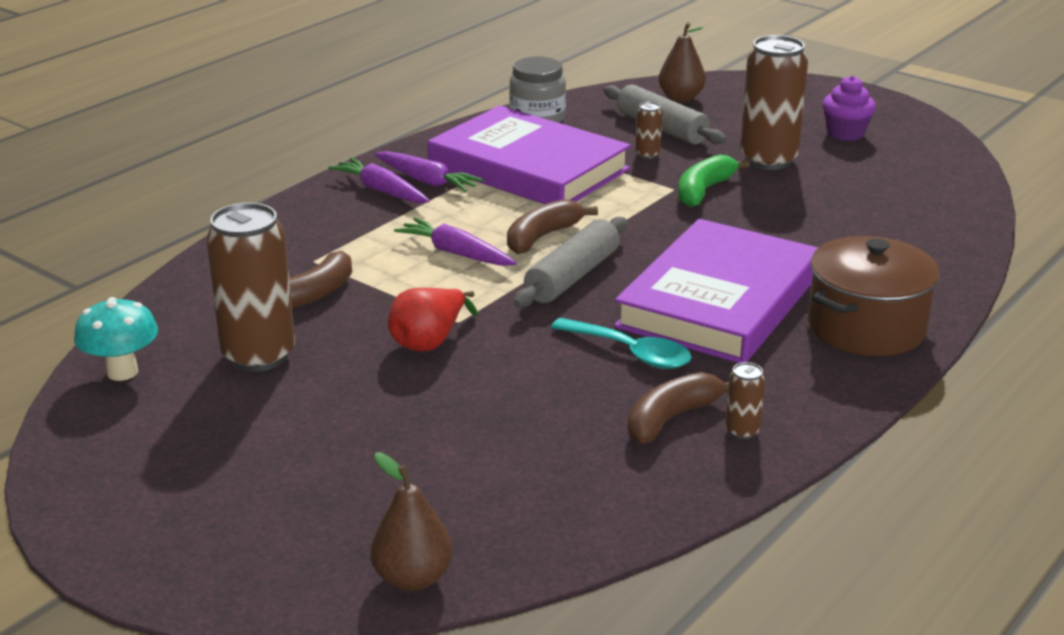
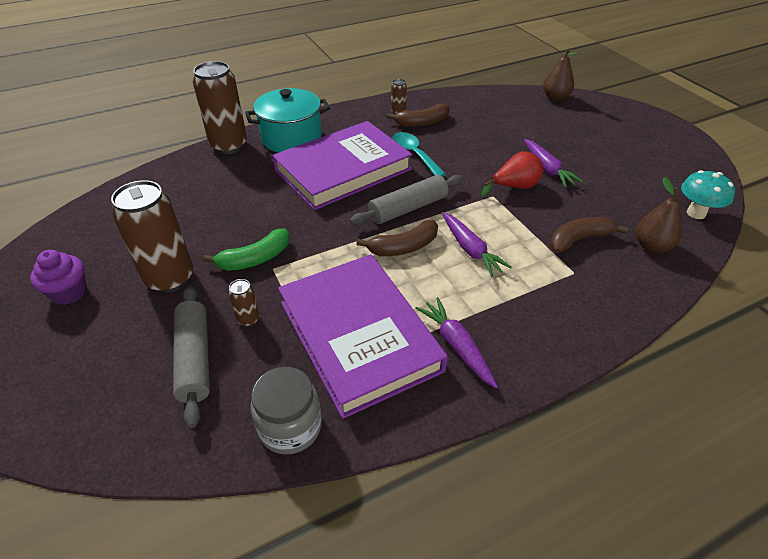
camera: 155 degrees left, 15 degrees up
brown can [206,203,295,372] -> brown can moved to [193,61,247,154]
purple carrot [328,158,430,203] -> purple carrot moved to [524,139,583,187]
brown pear [659,23,706,102] -> brown pear moved to [636,177,682,253]
brown pot [808,236,940,356] -> turquoise pot [245,88,330,153]

